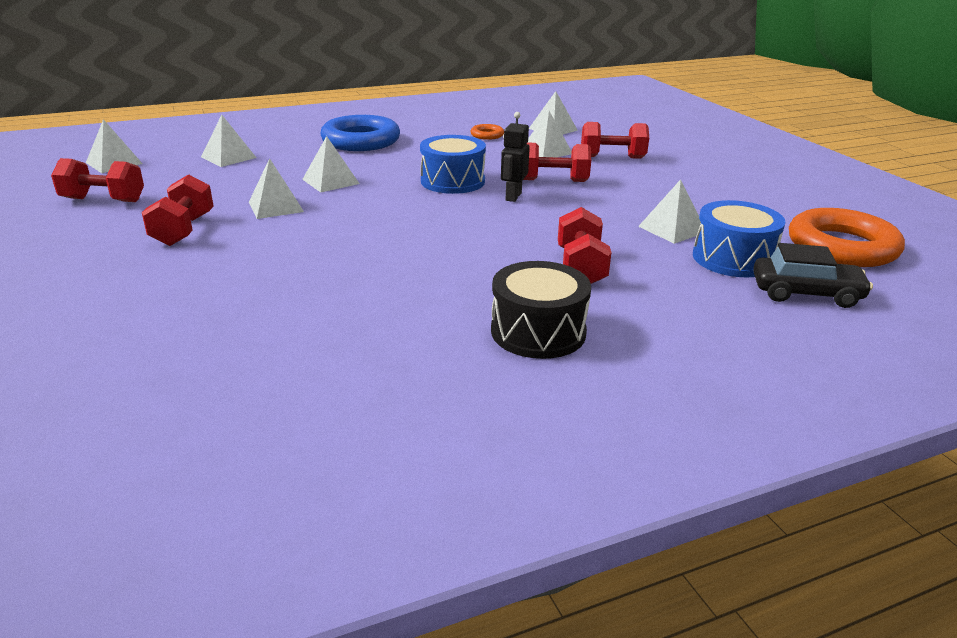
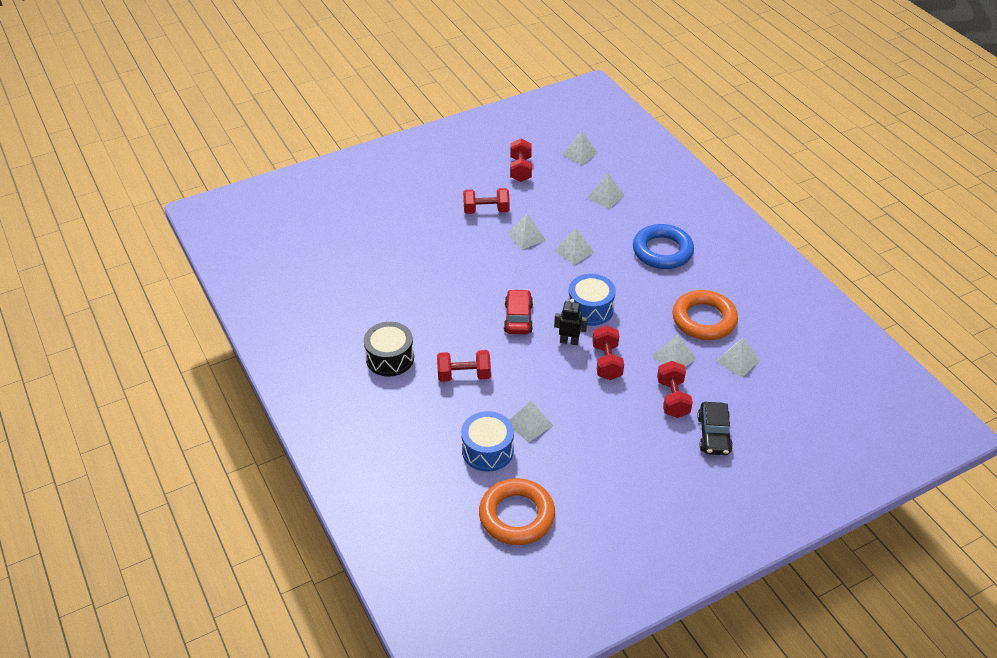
camera: 85 degrees right, 15 degrees up
orange ring [471,124,504,140] -> orange ring [672,290,738,340], size x2.26
black car [753,243,873,308] -> black car moved to [697,402,733,455]
none -> red car [504,289,533,334]

